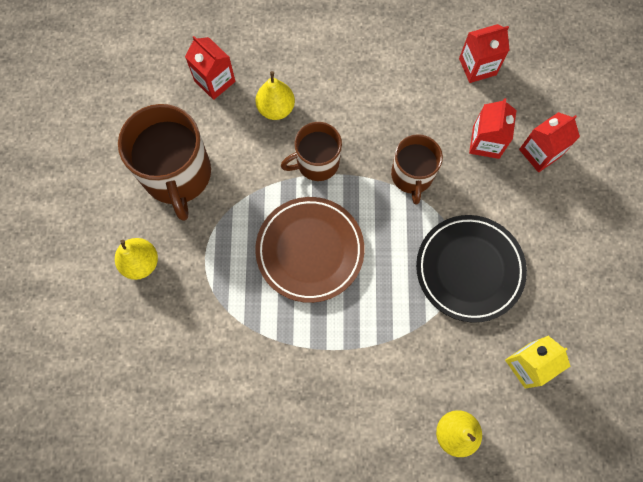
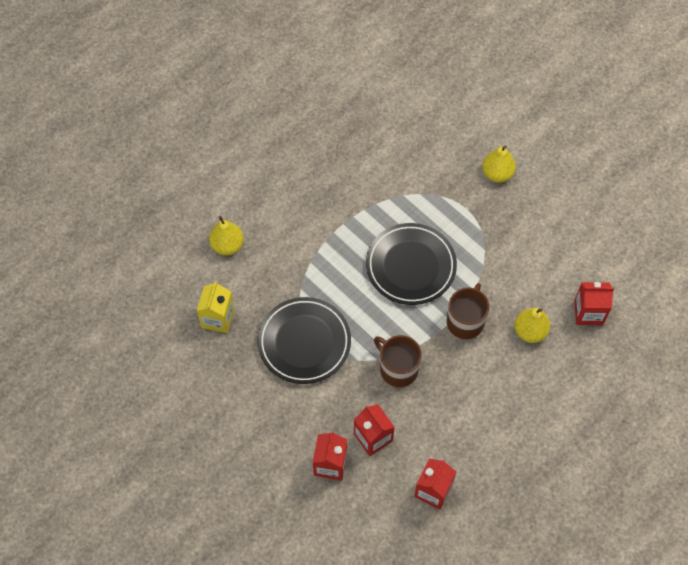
camera: 135 degrees right, 10 degrees down
brown mug [118,104,211,221] -> none
brown plate [255,197,364,303] -> black plate [366,223,457,305]

